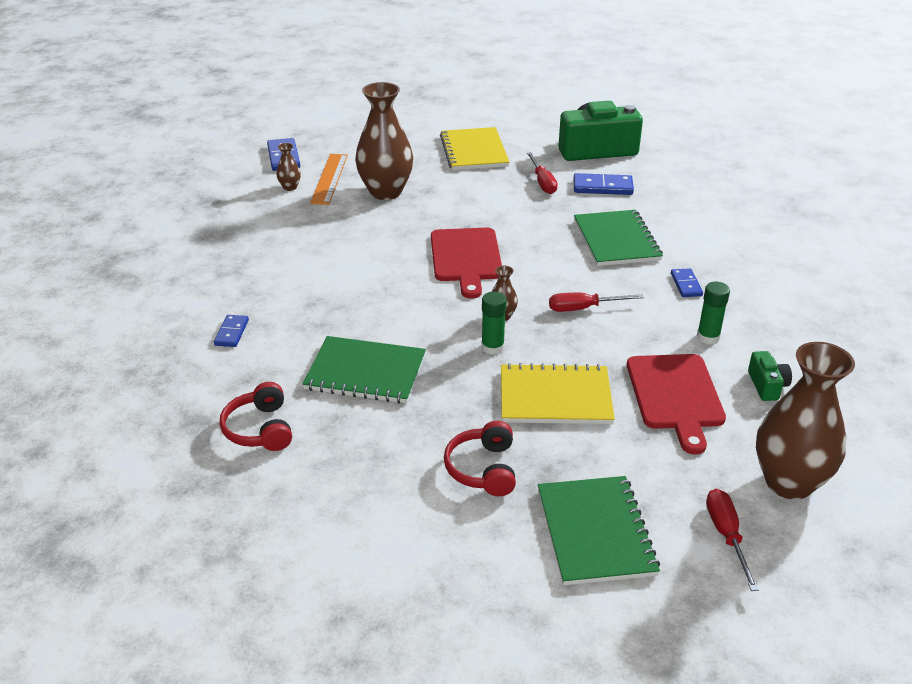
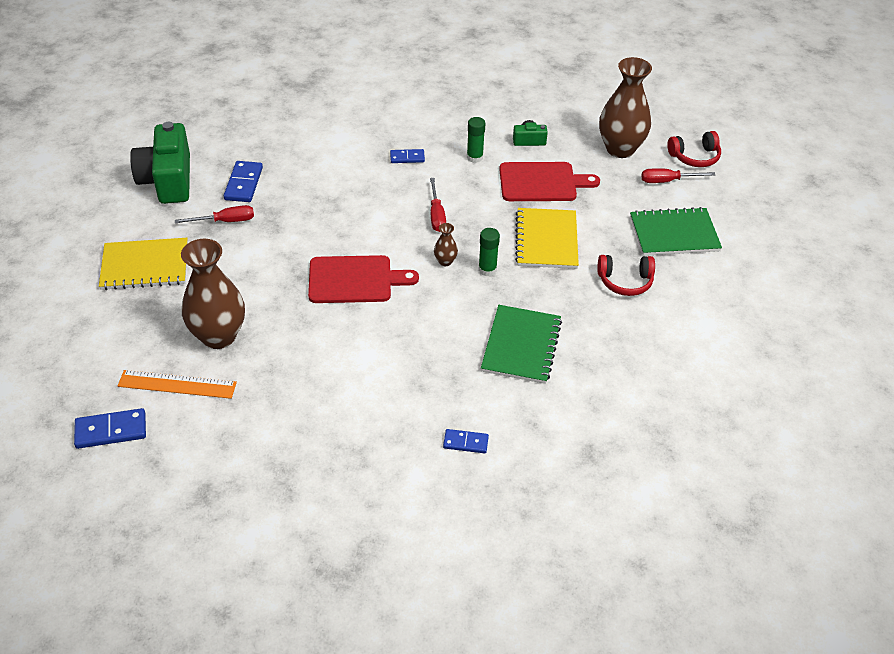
camera: 90 degrees left, 10 degrees up
red headphones [220,382,292,451] -> red headphones moved to [667,131,721,167]
brown vase [276,143,301,191] -> none
green notebook [574,210,663,266] -> none

